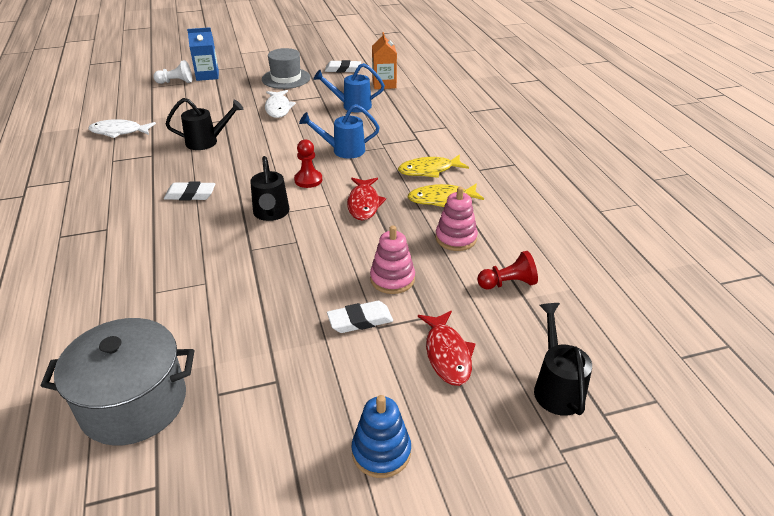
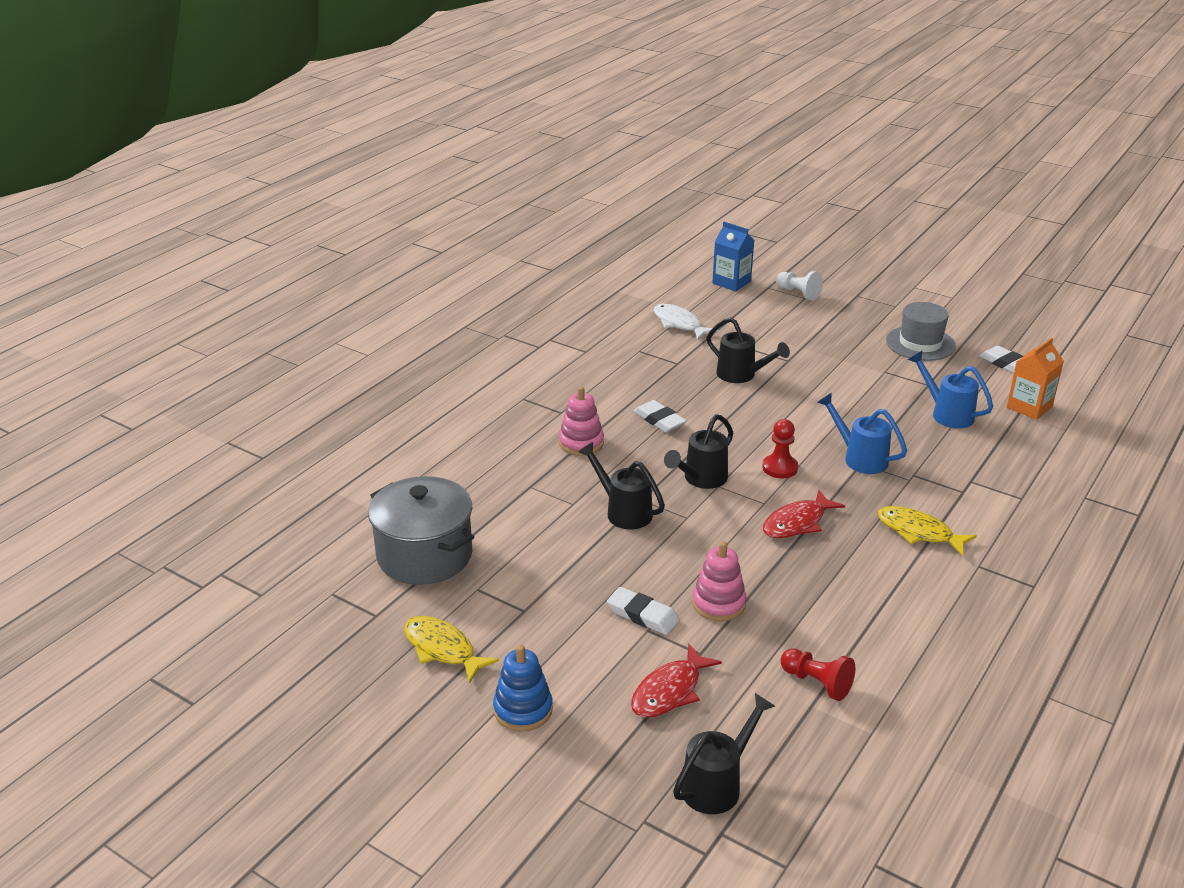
camera: 50 degrees right, 5 degrees down
blue carton [187,27,219,81] -> blue carton moved to [712,222,755,291]
white fish [265,90,296,118] -> none
yellow fish [408,183,484,207] -> yellow fish moved to [404,616,499,684]
pink stacking toy [435,187,478,251] -> pink stacking toy moved to [559,386,604,456]
none -> black watering can [578,442,665,529]

